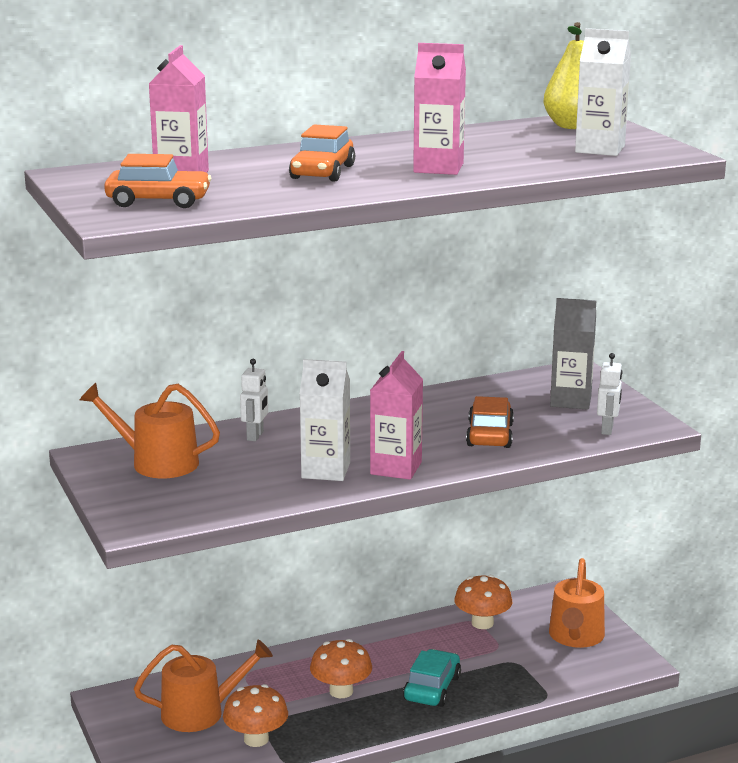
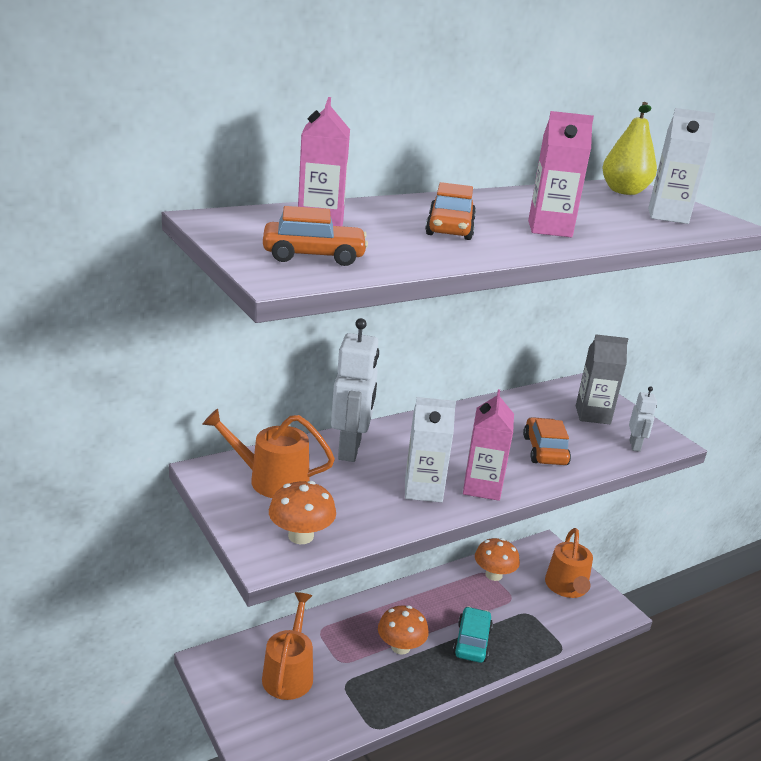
camera: 10 degrees left, 5 degrees up
orange watering can [134,640,273,732] -> orange watering can turned 60 degrees counterclockwise [262,592,313,700]
orange mushroom [223,684,288,747] -> orange mushroom moved to [269,481,336,544]
white robot [240,359,268,441] -> white robot [331,318,379,462], size x1.98

